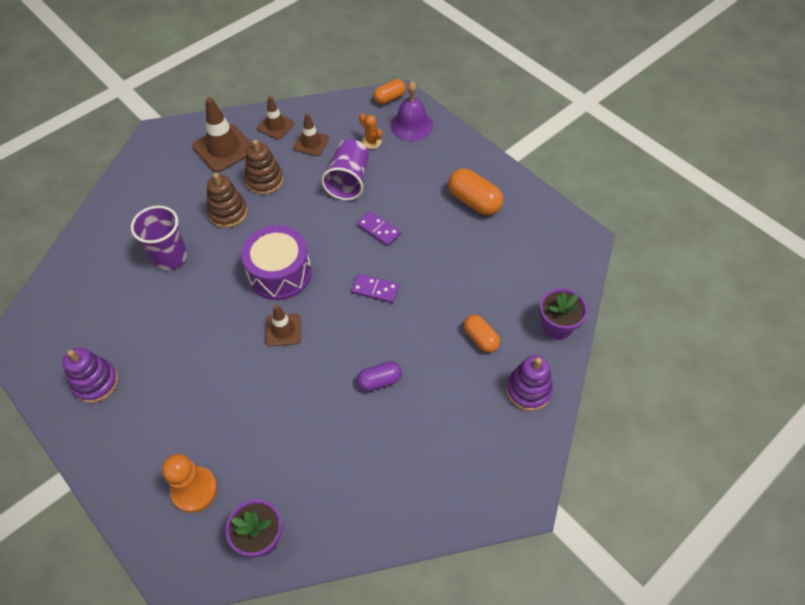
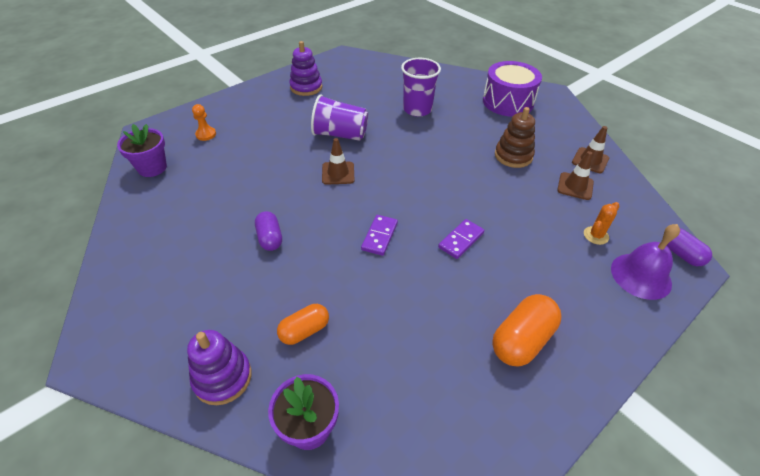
camera: 90 degrees right, 10 degrees down
orange pawn [162,454,217,513] -> orange pawn [192,104,216,141], size x0.58
brown traffic cone [192,97,252,172] -> none
brown stacking toy [207,173,248,228] -> none
purple drum [241,225,312,300] -> purple drum moved to [483,61,542,117]
purple cup [321,139,369,200] -> purple cup moved to [311,94,368,141]
orange capsule [373,79,406,104] -> purple capsule [666,228,712,266]

